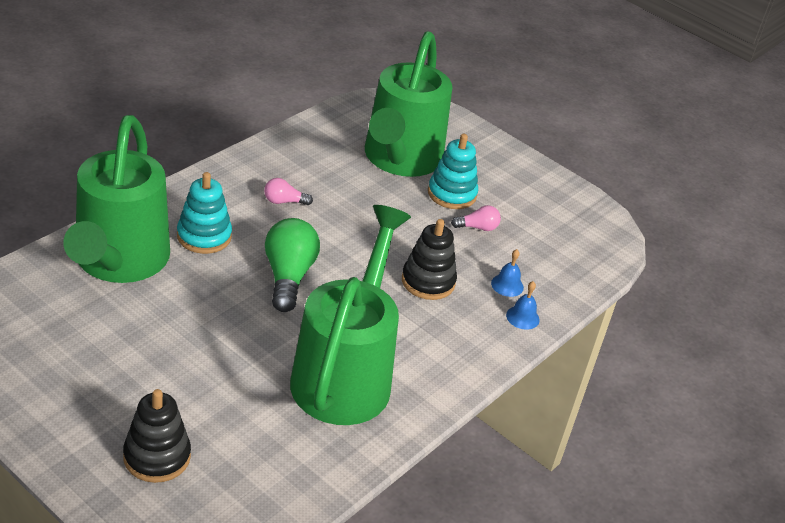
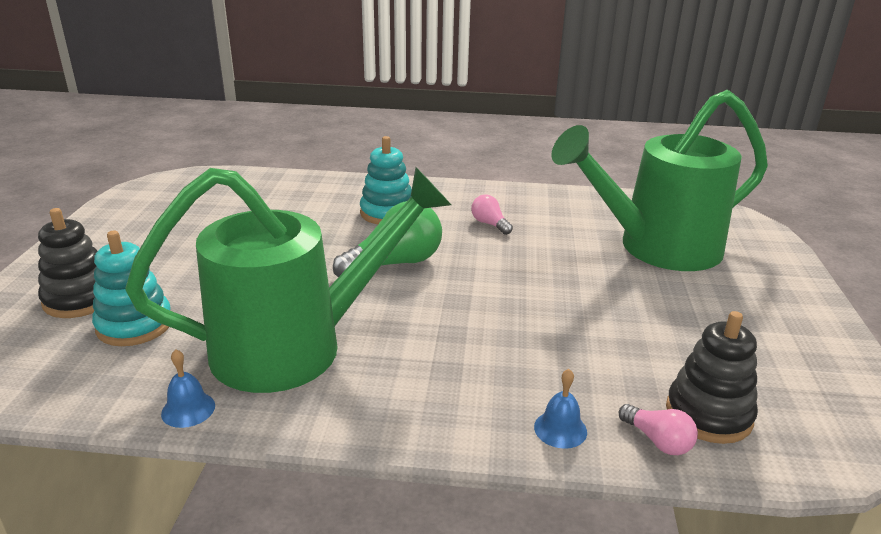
camera: 60 degrees right, 10 degrees down
green watering can [63,115,170,283] -> none
black stacking toy [402,219,457,300] -> black stacking toy moved to [666,311,758,444]
turquoise stacking toy [428,134,478,209] -> turquoise stacking toy moved to [92,231,171,346]
pink light bulb [451,205,501,231] -> pink light bulb moved to [619,404,698,455]
blue bell [491,249,524,297] -> blue bell moved to [161,349,215,428]

